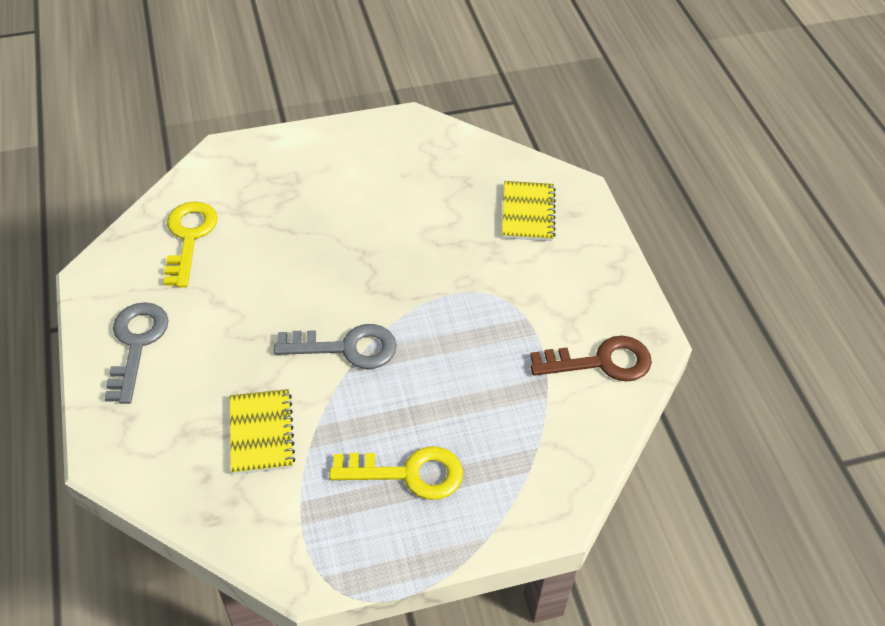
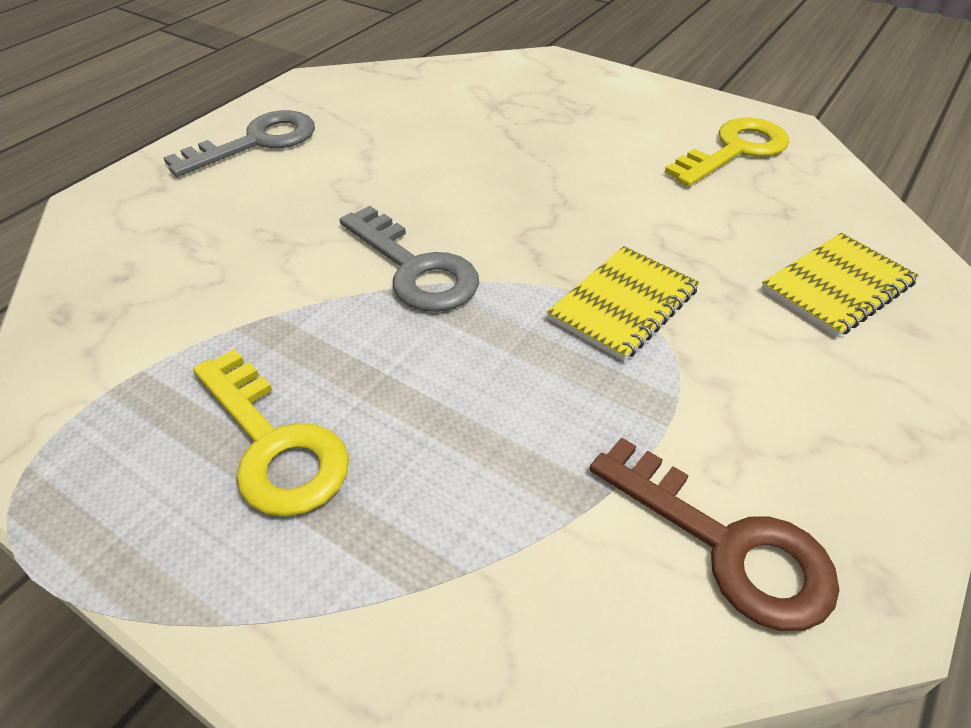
camera: 50 degrees right, 5 degrees down
yellow key [163,201,218,287] -> yellow key moved to [664,118,790,187]
yellow notebook [230,389,296,475] -> yellow notebook moved to [547,246,700,361]

